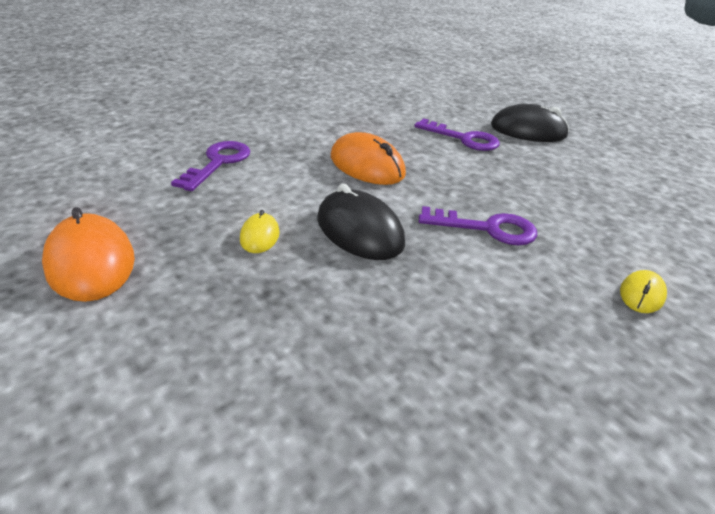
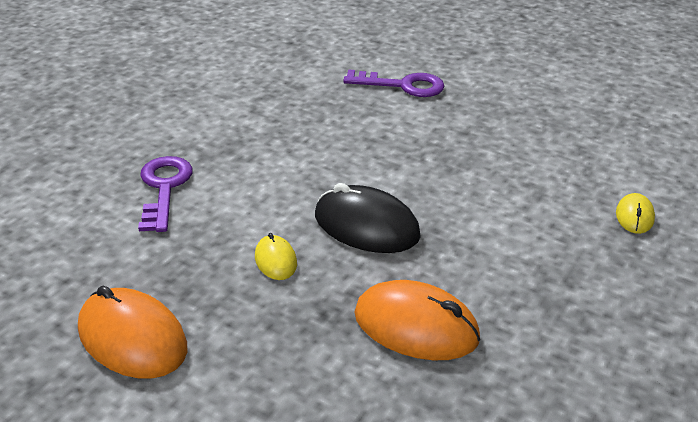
camera: 20 degrees left, 0 degrees up
orange mouse [331,132,406,185] -> orange mouse moved to [354,280,480,360]
purple key [419,206,537,246] -> none
black mouse [491,104,569,142] -> none

